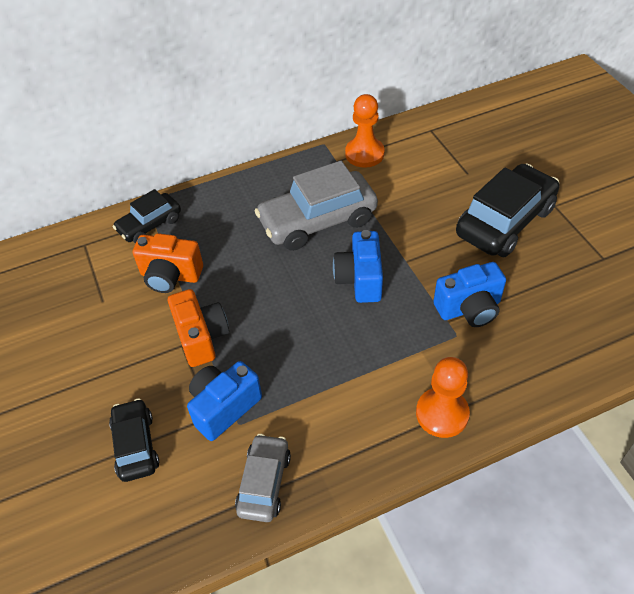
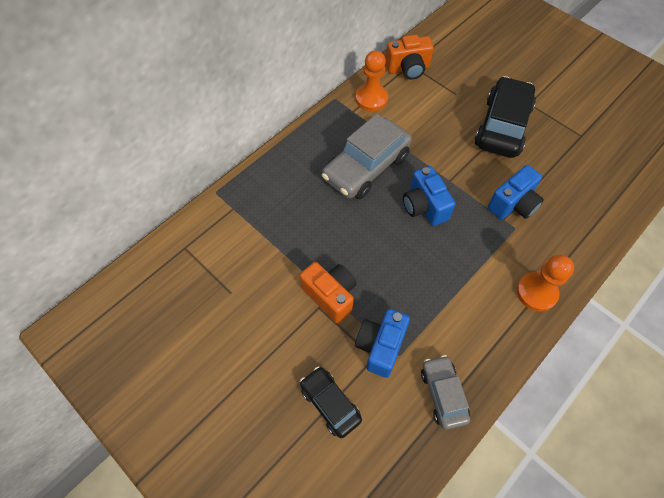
camera: 25 degrees left, 10 degrees up
black car [113,189,181,243] -> none
orange camera [133,233,203,293] -> orange camera moved to [386,35,434,80]

